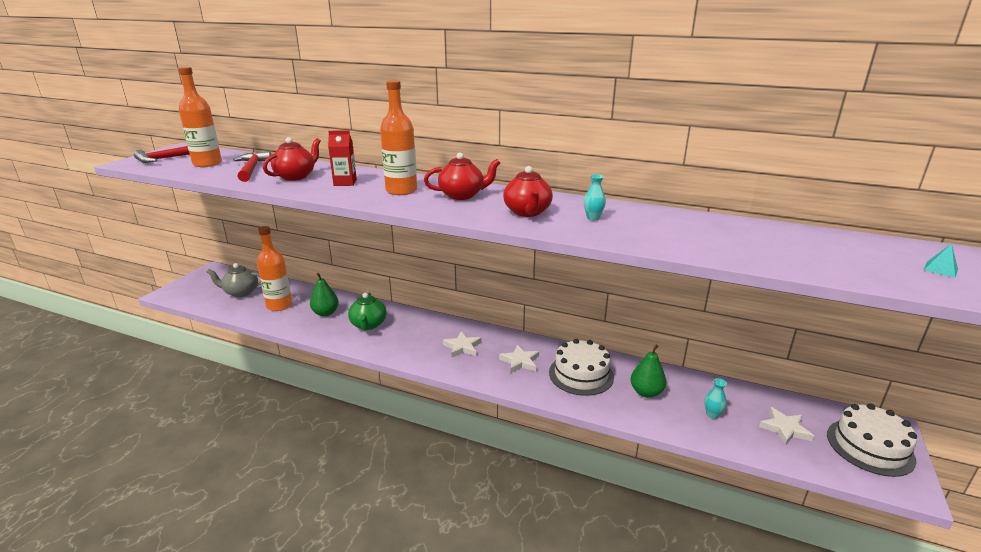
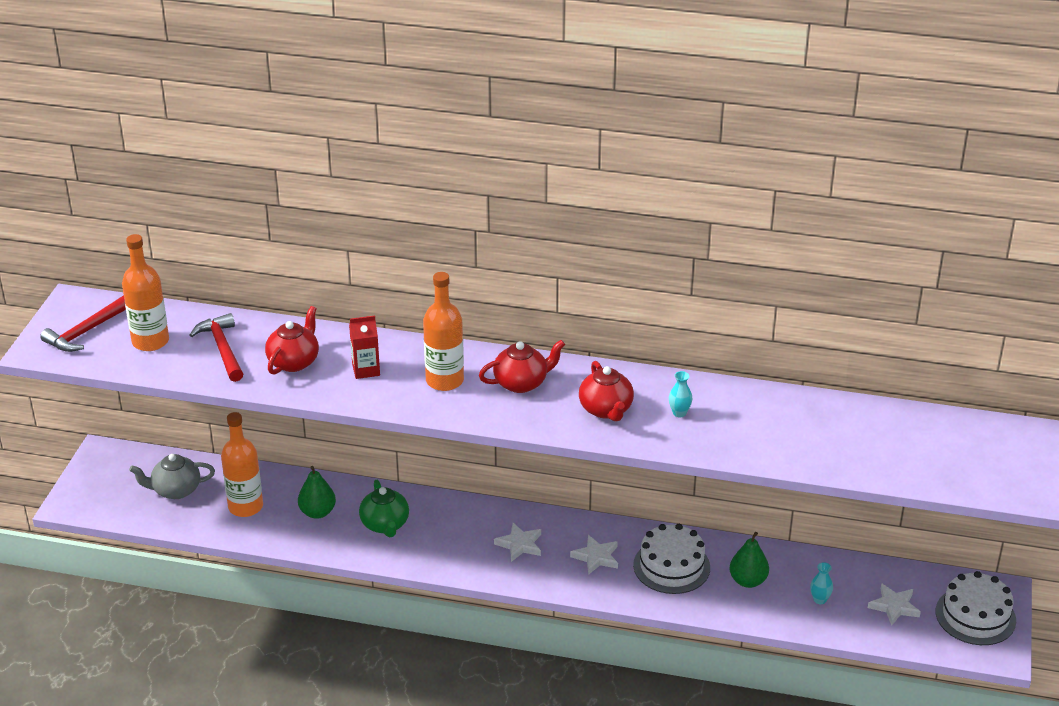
camera: 10 degrees left, 10 degrees up
turquoise pyramid [924,244,958,278] -> none

